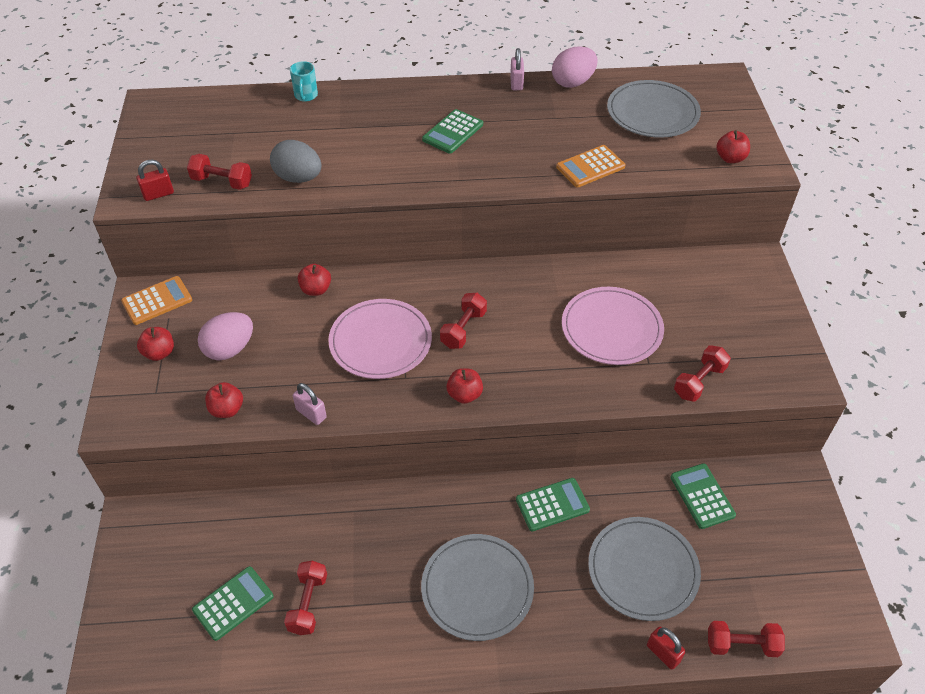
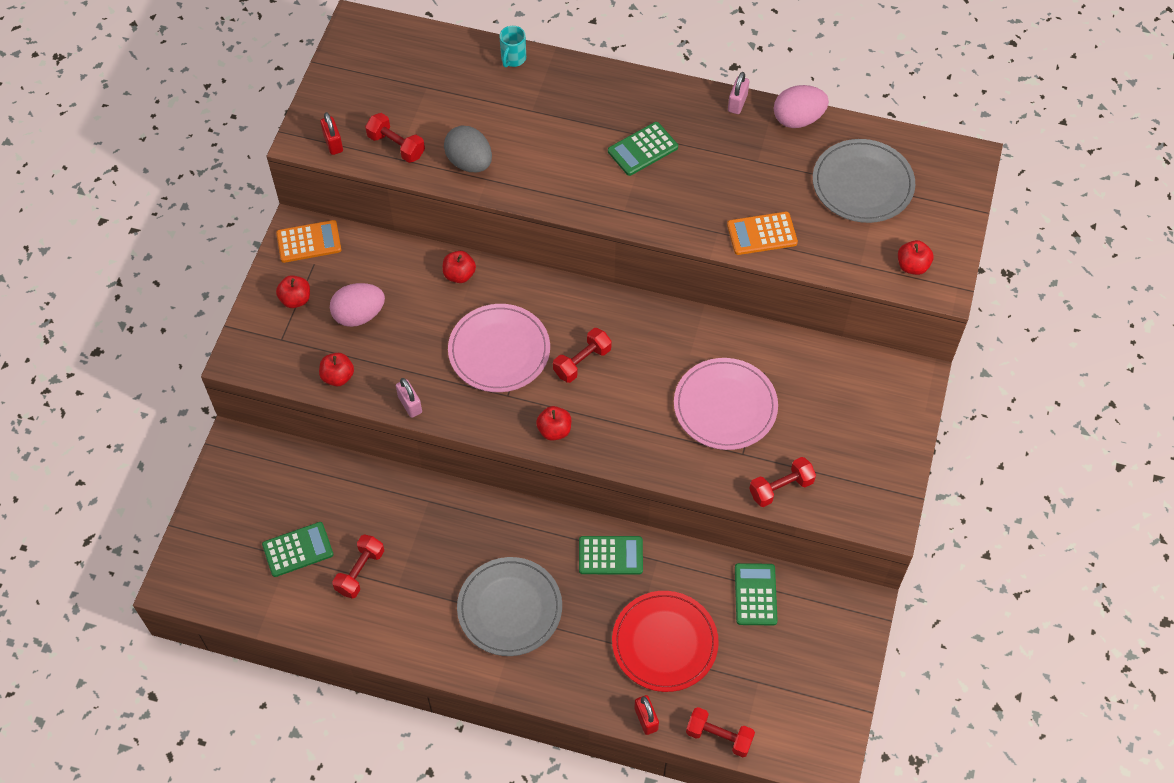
camera: 20 degrees right, 10 degrees up
red padlock [137,159,174,201] -> red padlock turned 75 degrees clockwise [320,112,343,155]
grey plate [588,517,701,621] -> red plate [612,591,719,692]

